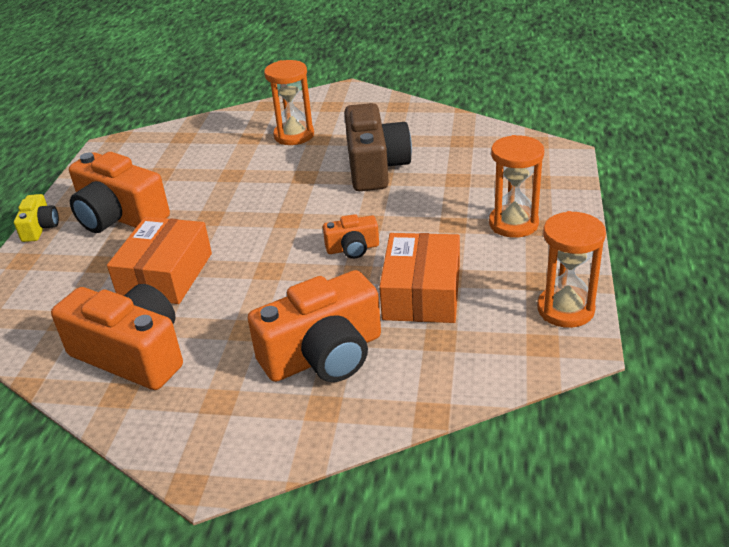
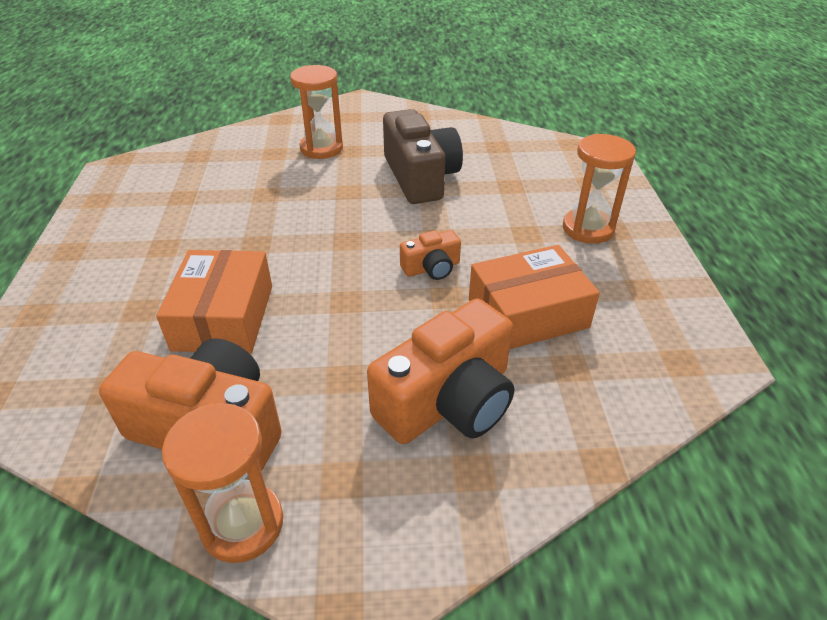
camera: 15 degrees left, 5 degrees up
yellow camera [14,194,59,242] -> none
orange camera [69,152,170,233] -> none
orange box [379,233,460,323] -> orange box turned 75 degrees clockwise [469,245,600,349]
orange hourglass [537,211,606,328] -> orange hourglass moved to [162,403,283,563]

